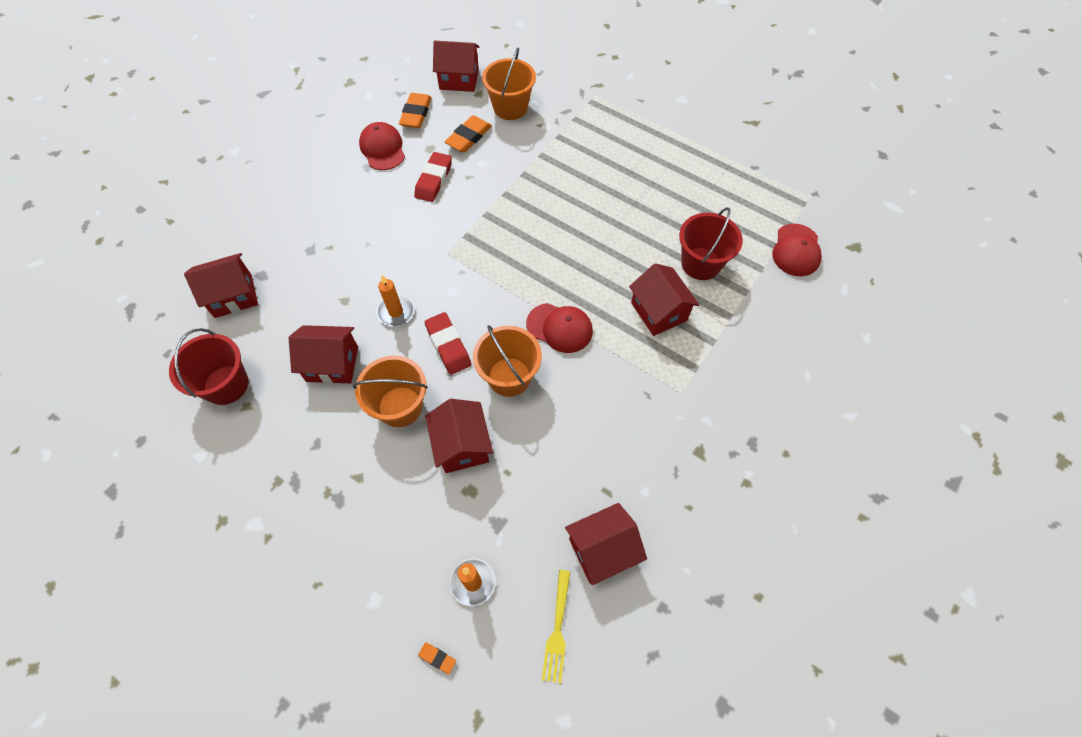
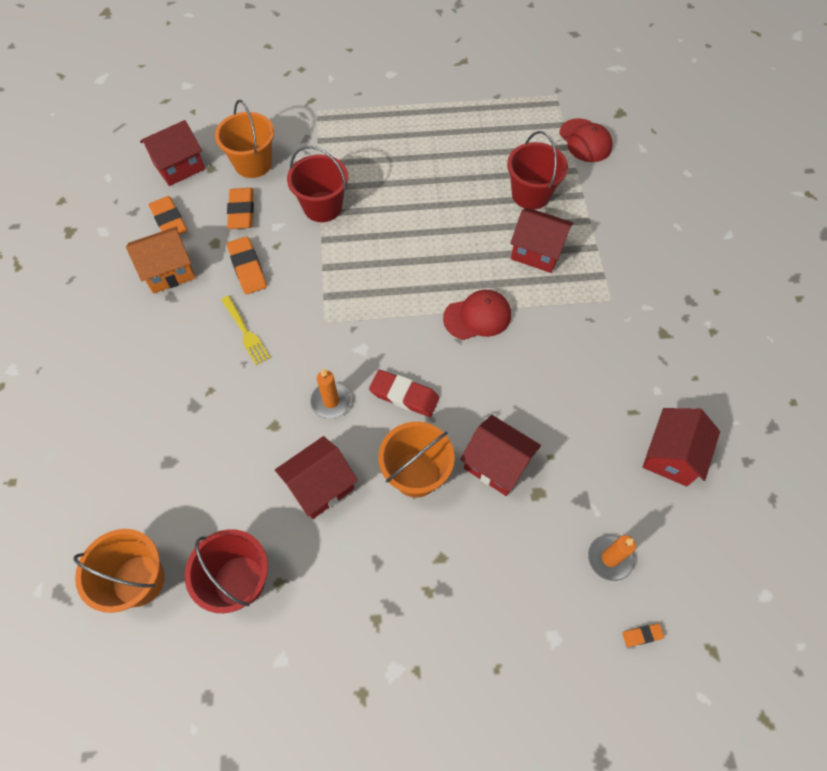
camera: 40 degrees left, 0 degrees up
red house [184,253,258,318] -> none
red cap [359,122,405,170] -> orange house [126,227,195,294]
red eraser [414,152,452,202] -> orange eraser [227,236,267,294]
orange bucket [473,325,542,397] -> orange bucket moved to [74,529,165,613]
yellow fork [542,570,570,683] -> yellow fork moved to [221,296,270,365]
none -> red bucket [287,146,348,222]

